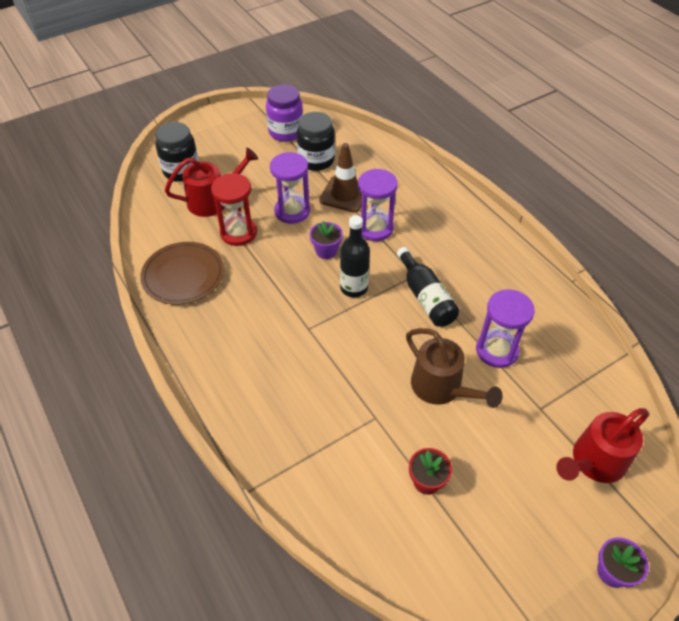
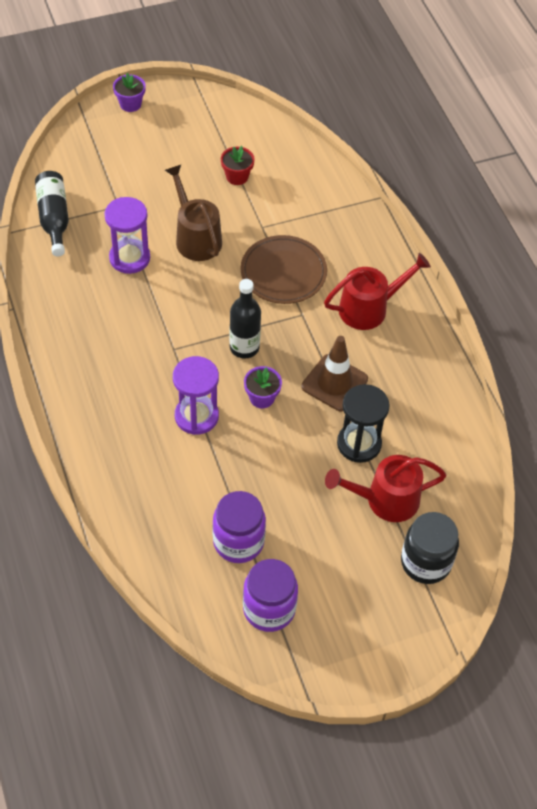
camera: 170 degrees left, 5 degrees up
brown plate [140,242,224,305] -> brown plate moved to [241,235,327,304]
red hourglass [211,173,257,246] -> black hourglass [337,384,390,463]
purple hourglass [270,152,310,224] -> none
black jar [297,112,335,171] -> purple jar [213,491,266,563]
brown traffic cone [319,143,362,213] -> brown traffic cone moved to [302,336,368,411]
black bottle [397,247,459,327] -> black bottle moved to [35,171,69,257]
red watering can [556,408,649,483] -> red watering can moved to [324,253,431,330]

